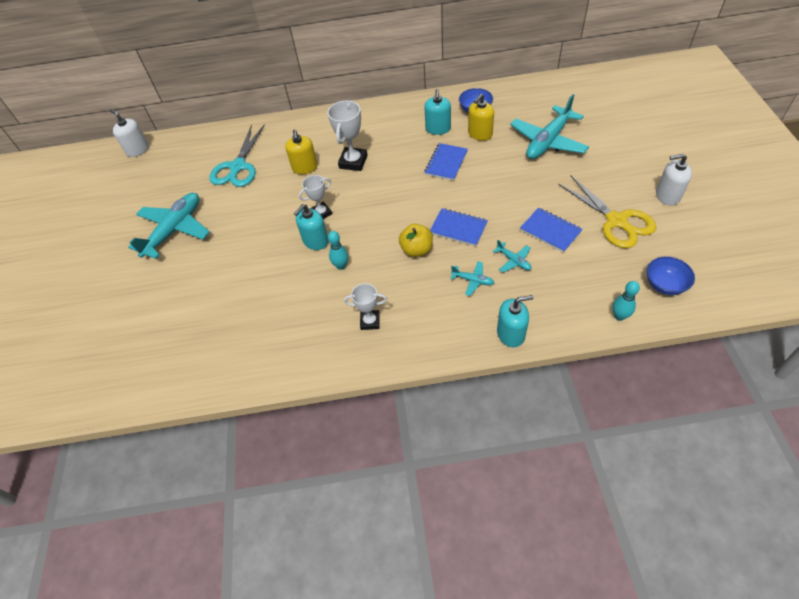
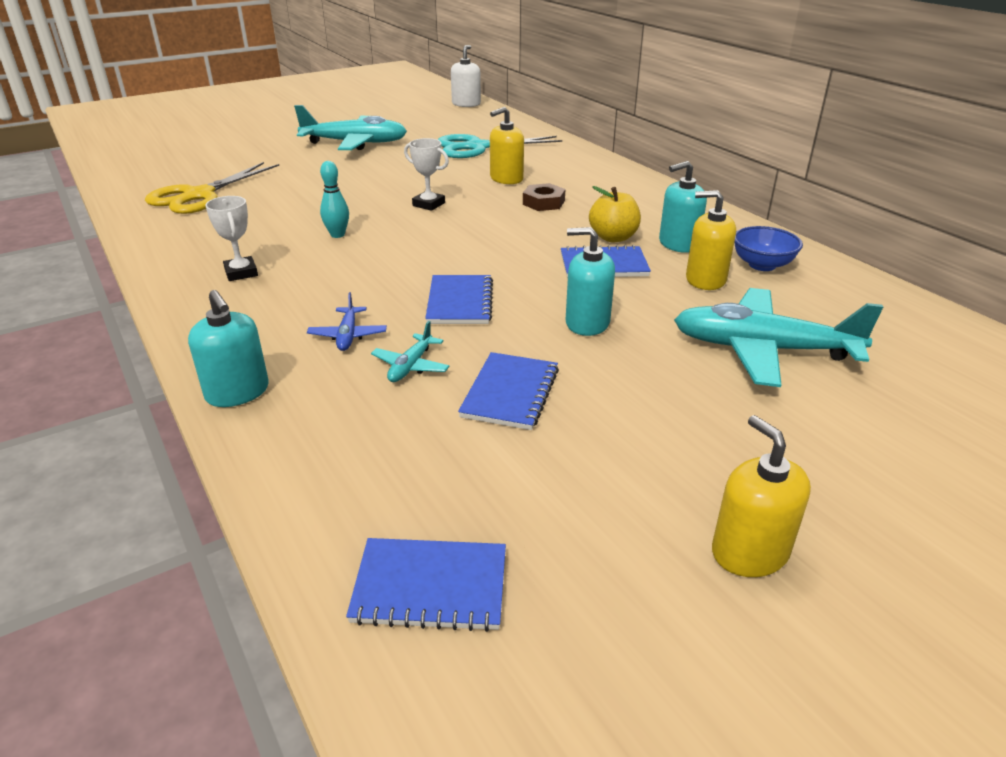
camera: 60 degrees right, 20 degrees down
turquoise soap dispenser [294,204,329,250] -> turquoise soap dispenser moved to [566,227,615,336]
white trophy [327,100,368,171] -> brown nut [523,183,565,211]
yellow apple [399,224,433,257] -> yellow apple moved to [589,186,641,242]
turquoise plane [450,261,494,296] -> blue plane [307,292,387,351]
yellow scissors [558,176,656,248] -> yellow scissors moved to [145,162,279,214]
turquoise bowling pin [612,281,640,321] -> none
blue bowl [647,256,695,295] -> blue notebook [346,538,506,632]
white soap dispenser [656,154,692,206] -> yellow soap dispenser [712,415,811,577]

